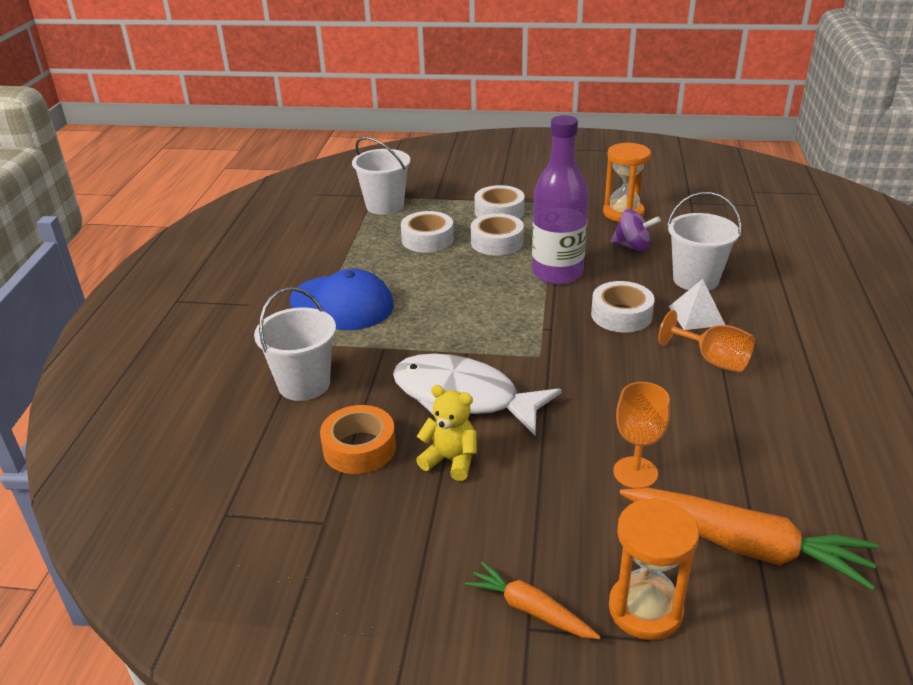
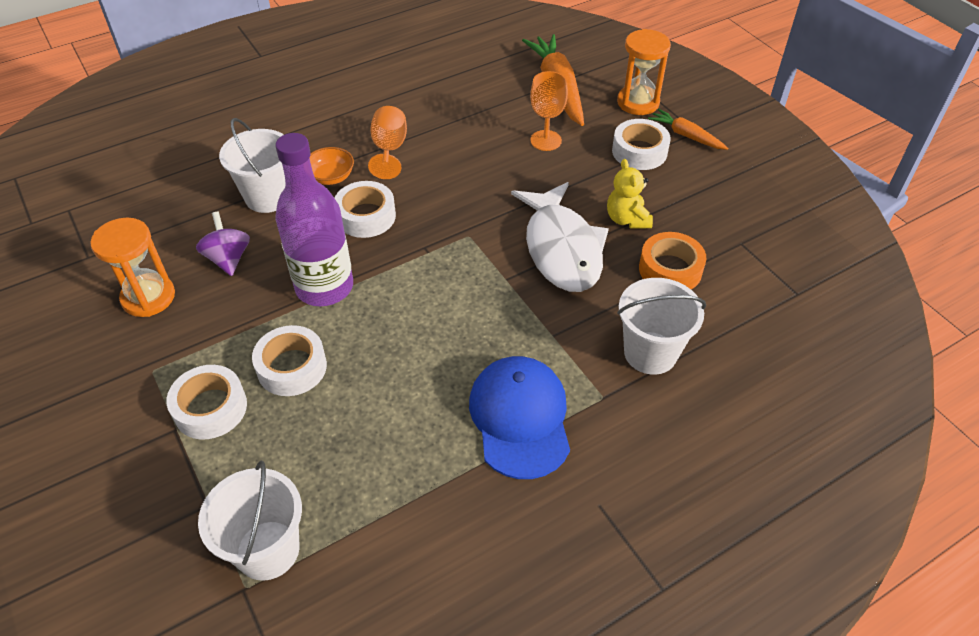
camera: 130 degrees left, 15 degrees up
white tape [401,211,454,253] -> white tape moved to [612,119,671,170]
orange carrot [465,562,601,639] -> orange carrot turned 135 degrees clockwise [648,109,728,150]
white pyramid [669,279,725,330] -> orange bowl [309,147,354,185]

